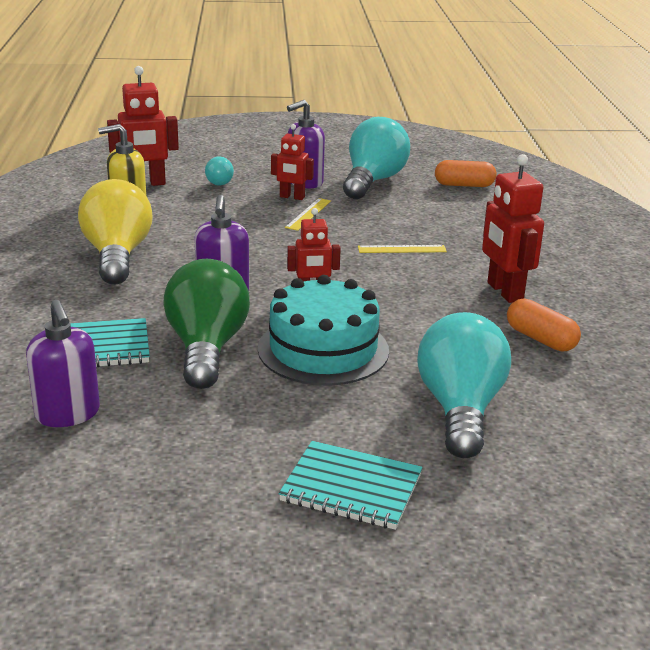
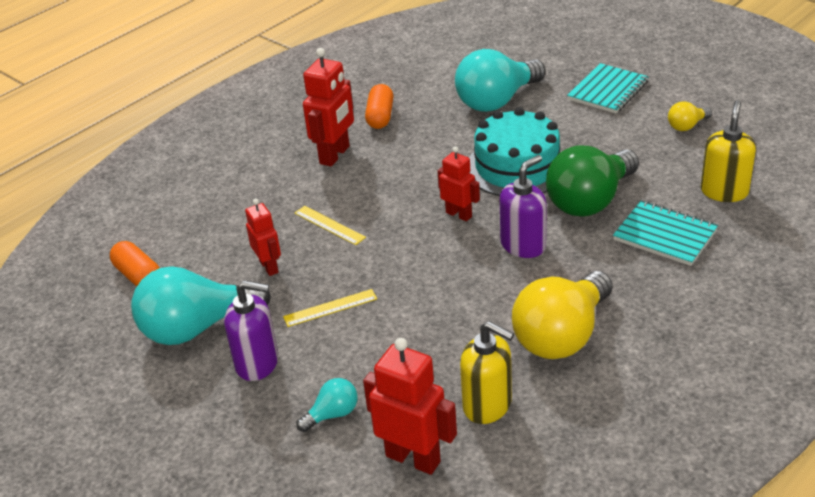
camera: 130 degrees left, 10 degrees up
purple soap dispenser [26,300,100,427] -> yellow soap dispenser [701,100,756,202]
red robot [271,124,314,200] -> red robot moved to [245,199,281,276]
turquoise notebook [279,441,423,530] -> turquoise notebook turned 60 degrees clockwise [567,63,649,113]
none -> yellow light bulb [668,101,712,131]

